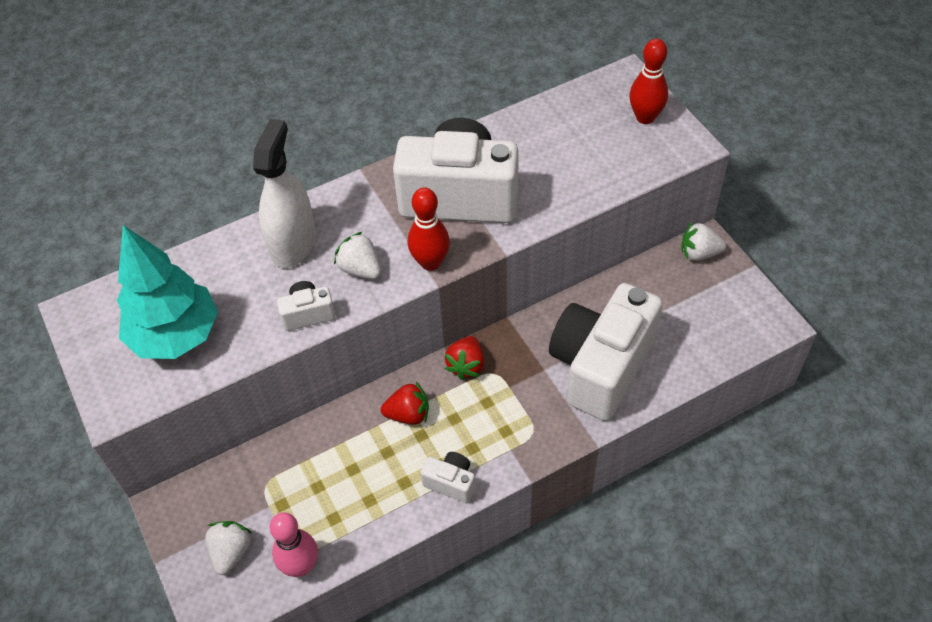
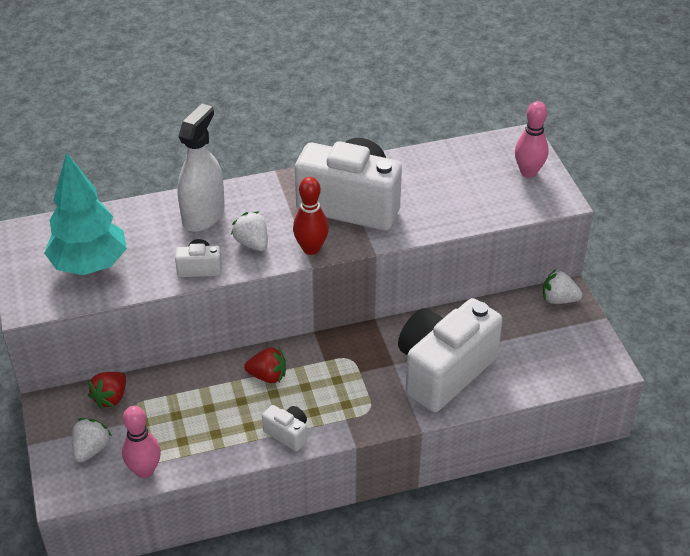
camera: 10 degrees right, 10 degrees down
red strawberry [445,336,484,380] -> red strawberry moved to [88,372,126,409]
red bowling pin [629,39,668,124] -> pink bowling pin [515,101,549,178]

